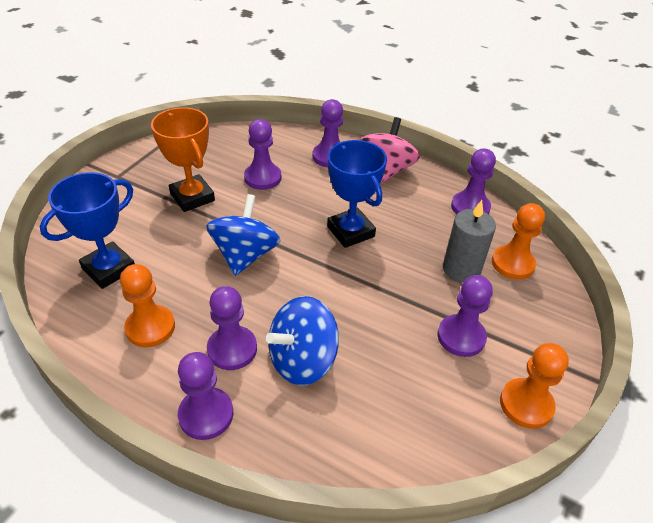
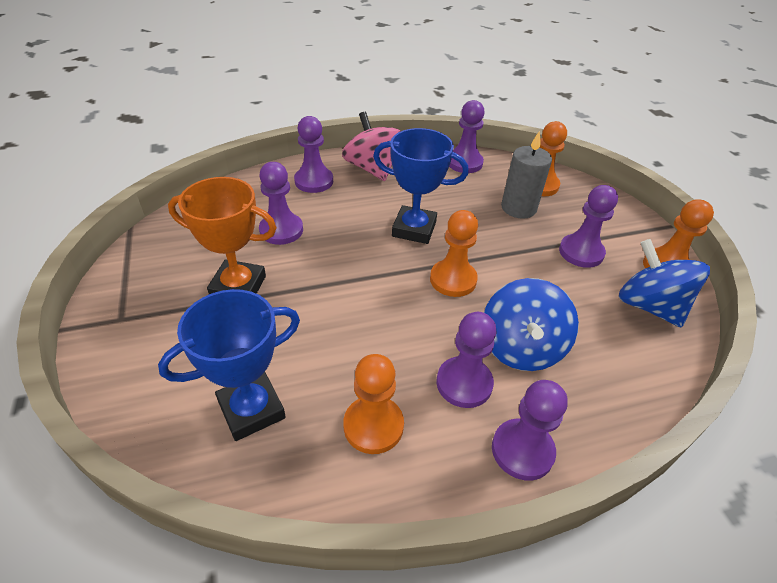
camera: 45 degrees left, 0 degrees up
blue trophy [40,172,135,289] -> blue trophy turned 60 degrees clockwise [158,289,300,441]
blue spinning top [206,194,281,276] -> blue spinning top moved to [619,239,710,328]
none -> orange pawn [430,210,478,297]

